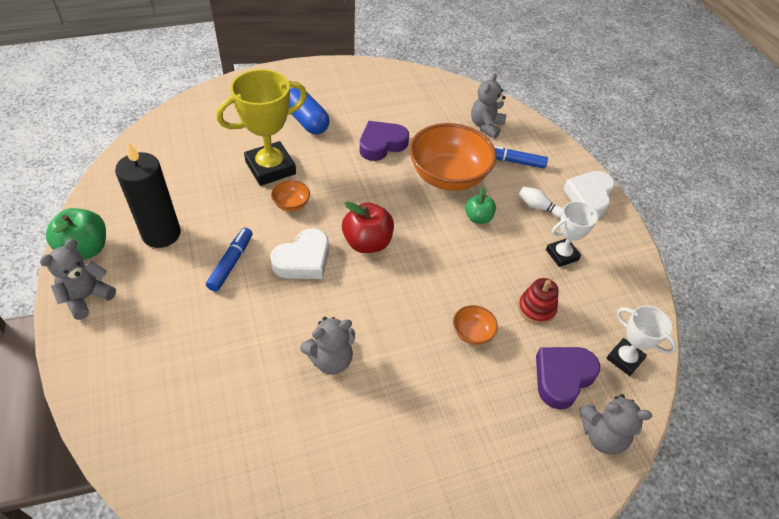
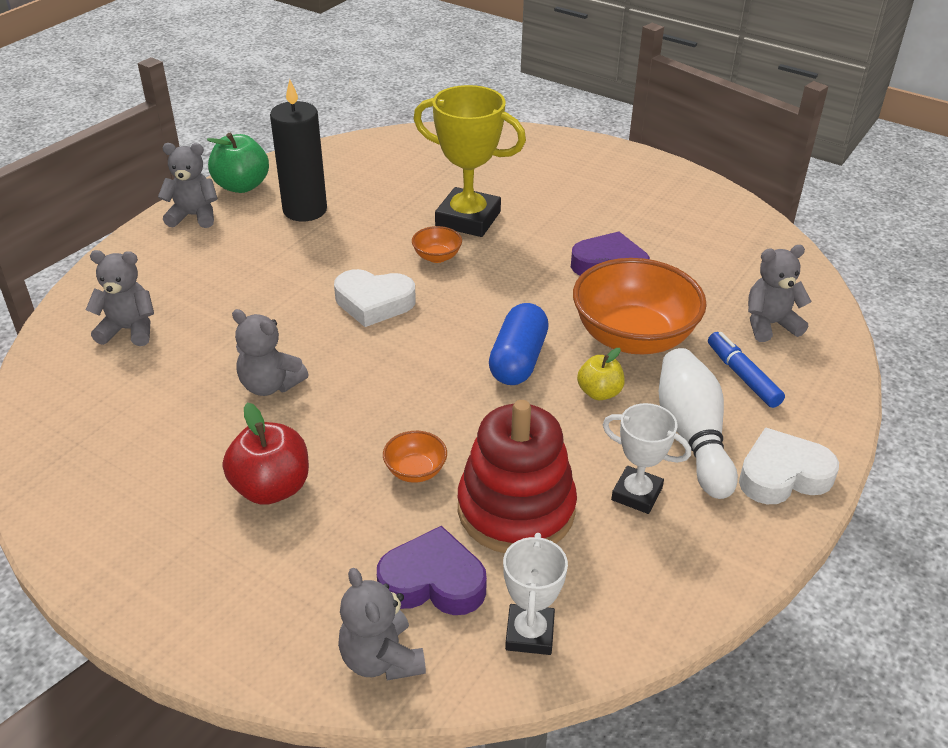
camera: 55 degrees right, 10 degrees down
blue marker [206,228,252,292] -> none
blue capsule [289,88,330,134] -> blue capsule moved to [489,303,549,385]
red apple [342,202,394,253] -> red apple moved to [223,403,309,505]
green apple [465,186,496,224] -> yellow apple [577,348,625,400]
red stacking toy [518,278,559,324] -> red stacking toy [458,400,577,553], size x2.01
white bowling pin [519,186,563,219] -> white bowling pin [659,348,738,499], size x2.03
none -> grey teddy bear [86,250,154,346]

